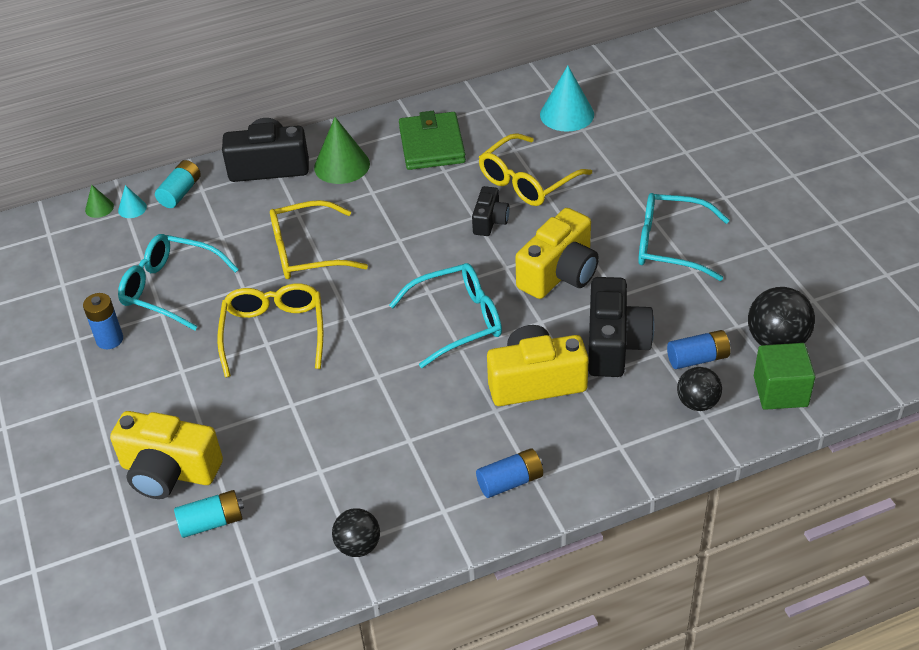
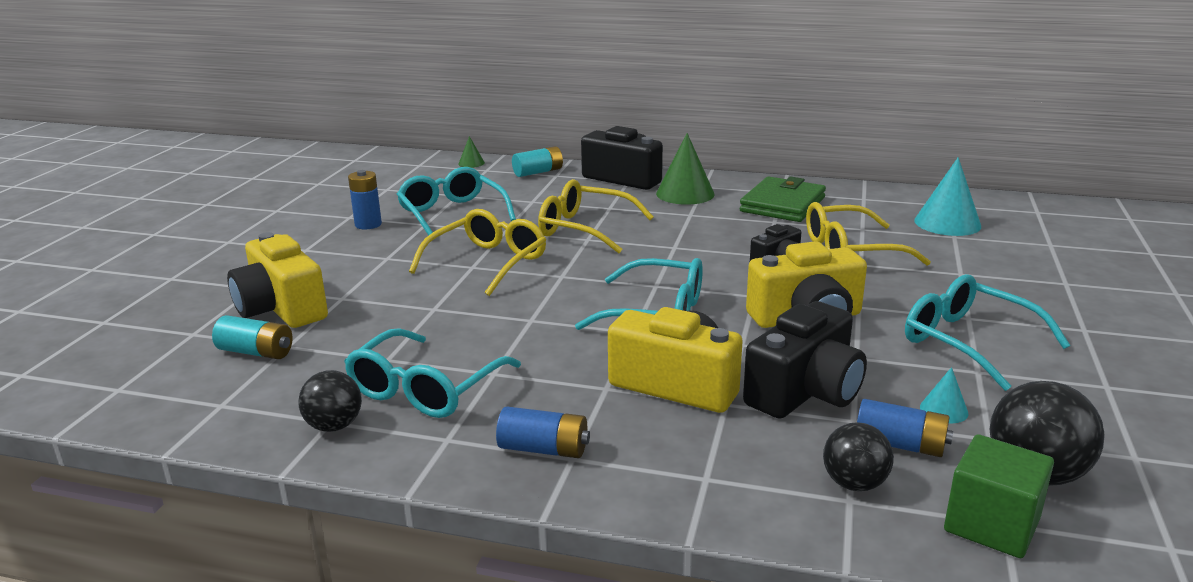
camera: 35 degrees right, 20 degrees down
turquoise cone [118,185,147,218] -> turquoise cone moved to [920,367,968,423]
none -> turquoise glasses [344,328,521,418]

